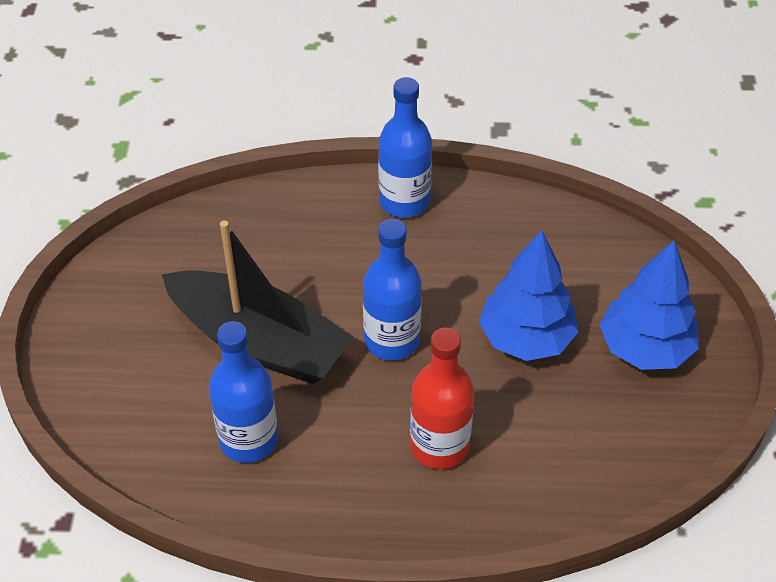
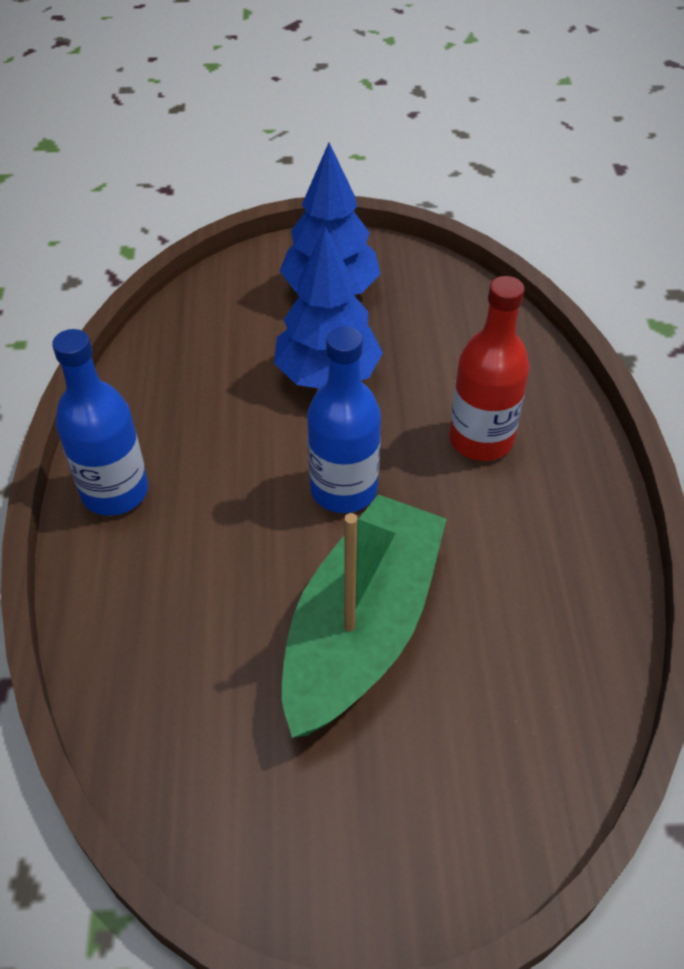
camera: 95 degrees left, 0 degrees up
black boat [162,220,353,384] -> green boat [282,494,447,738]
blue bottle [209,321,278,463] -> none

